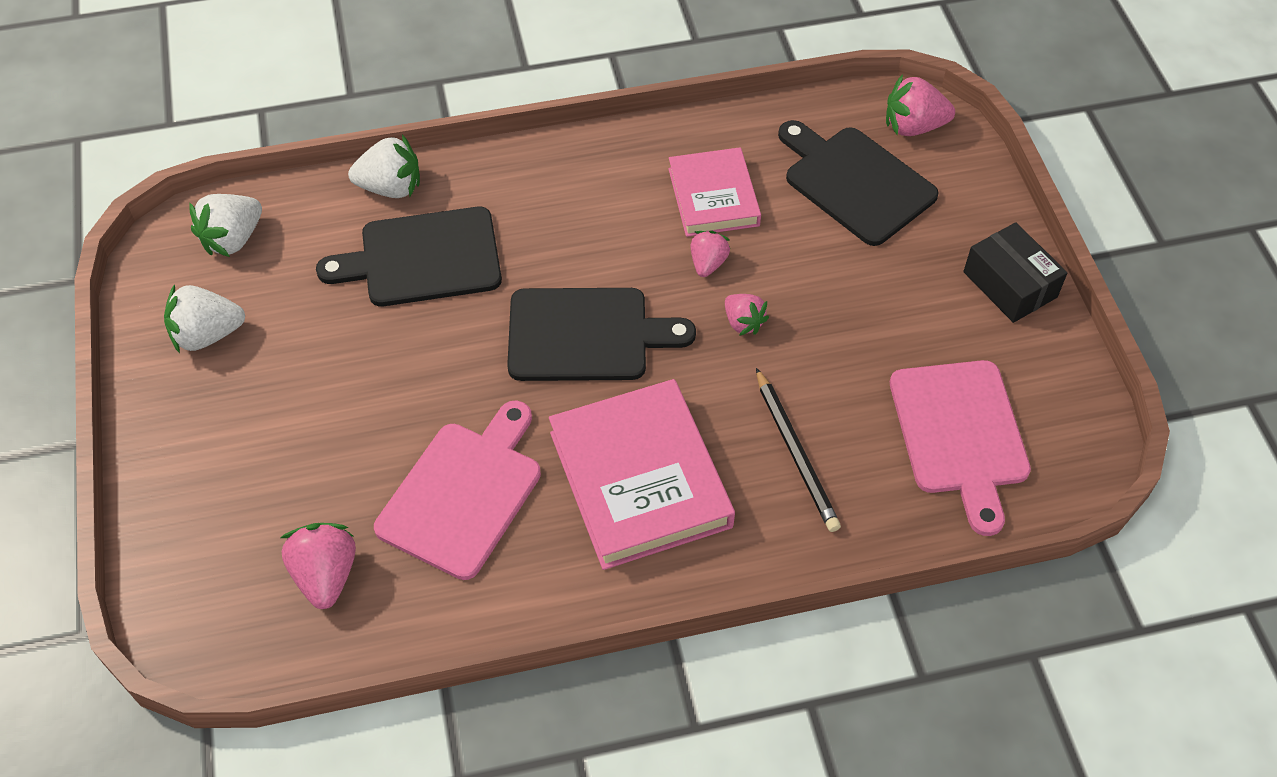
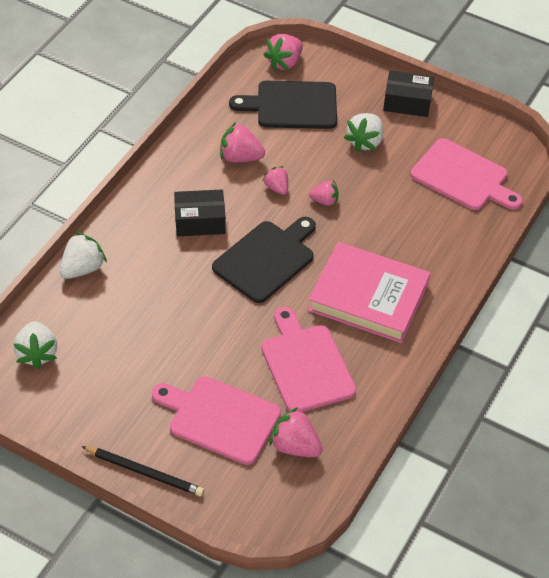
camera: 50 degrees left, 5 degrees down
white strawberry [164,284,245,353] -> white strawberry moved to [344,113,383,152]
black cutting board [316,207,502,306] -> none
pink book [668,147,761,237] -> pink strawberry [220,122,265,163]
black pencil [756,368,841,532] -> black pencil moved to [81,446,204,496]
none -> pink cutting board [152,376,281,465]
none -> black box [174,190,226,236]

